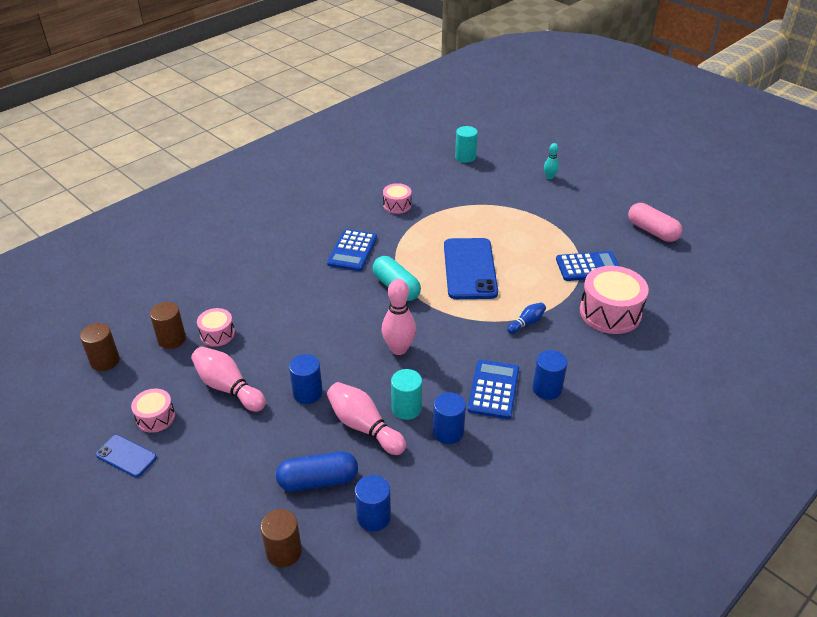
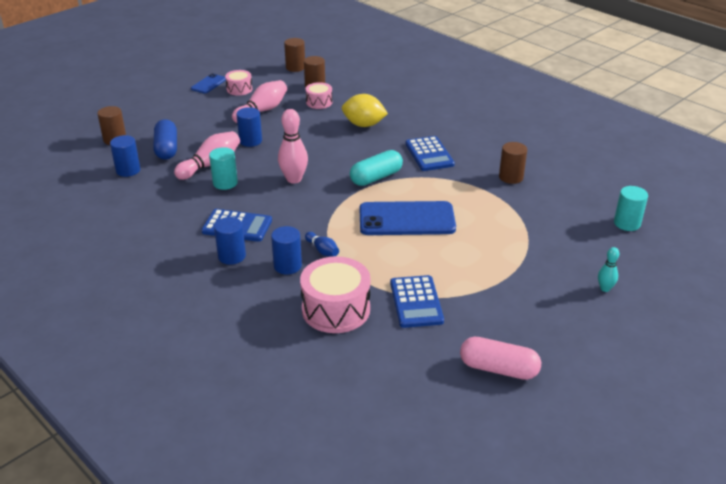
camera: 90 degrees right, 5 degrees down
blue calculator [327,229,377,271] -> blue calculator turned 120 degrees counterclockwise [405,136,455,171]
pink drum [383,183,411,214] -> brown cylinder [499,142,527,184]
blue cylinder [433,392,466,444] -> blue cylinder moved to [271,226,302,275]
pink capsule [628,203,683,242] -> pink capsule turned 60 degrees clockwise [460,337,541,380]
none -> yellow lemon [342,94,388,127]

